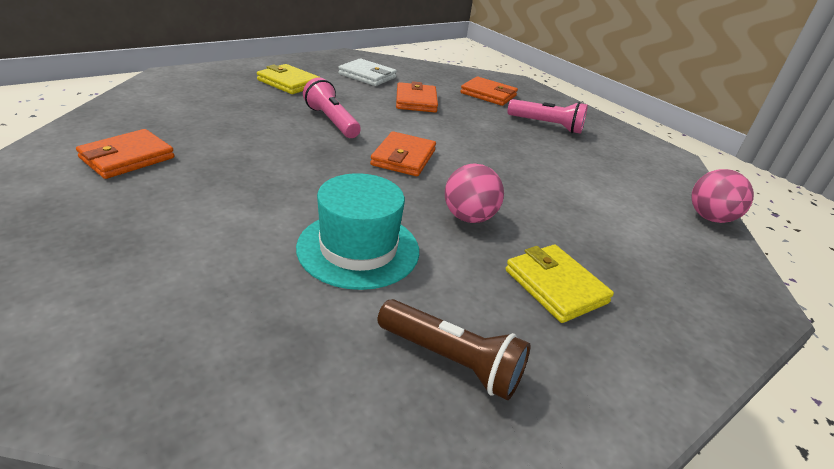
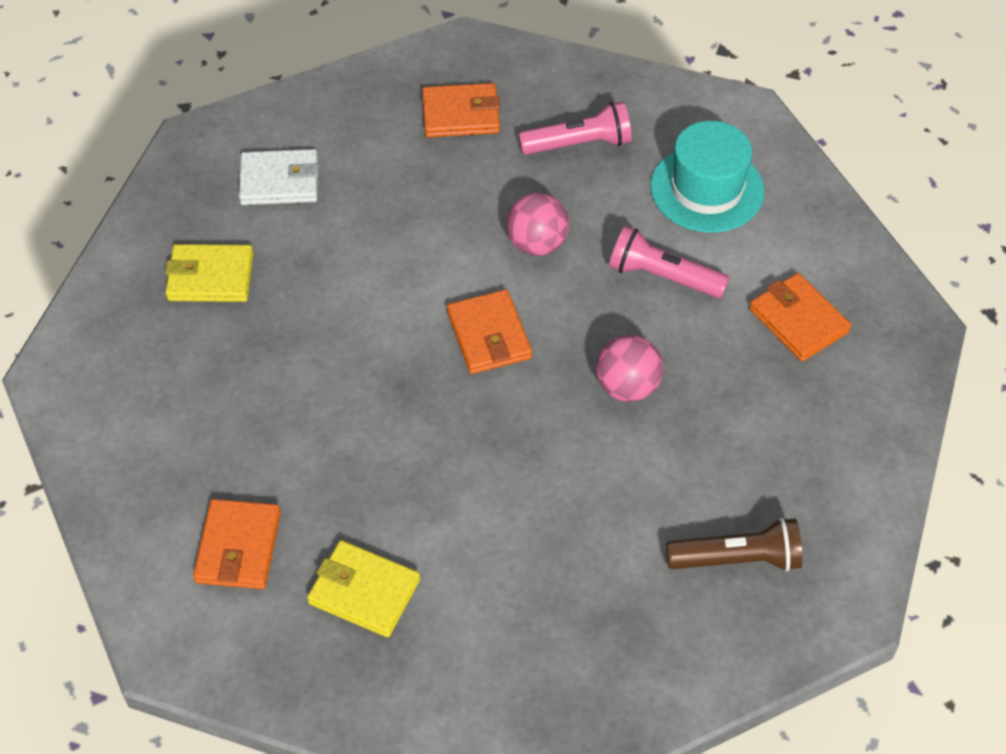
camera: 30 degrees left, 20 degrees up
turquoise hat [296,173,419,290] -> turquoise hat moved to [650,121,764,233]
pink flashlight [303,78,361,138] -> pink flashlight moved to [609,226,730,298]
orange wallet [396,81,438,113] -> orange wallet moved to [749,273,851,362]
yellow wallet [506,244,614,323] -> yellow wallet moved to [307,540,420,637]
pink ball [691,169,754,223] -> pink ball moved to [506,193,569,256]

